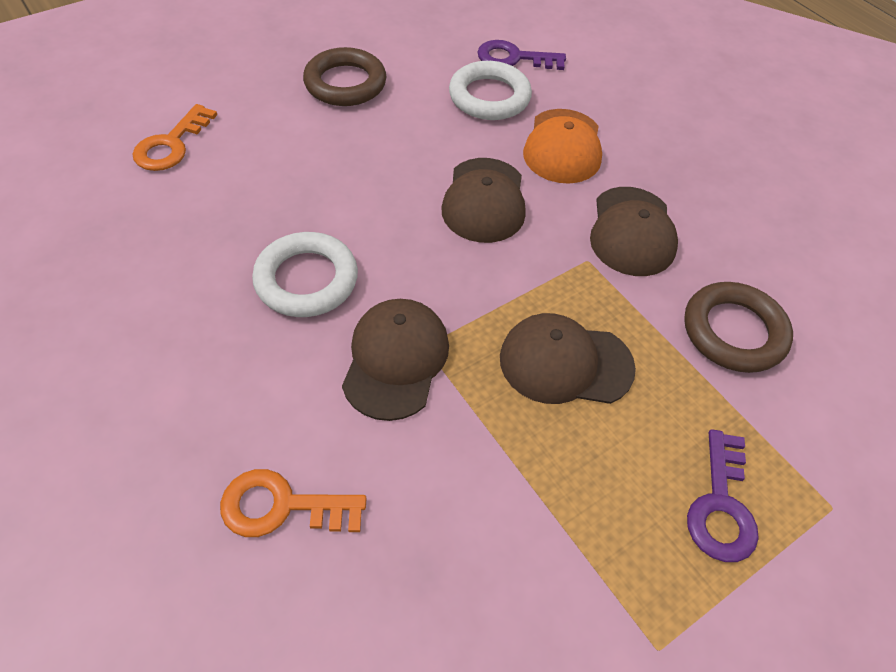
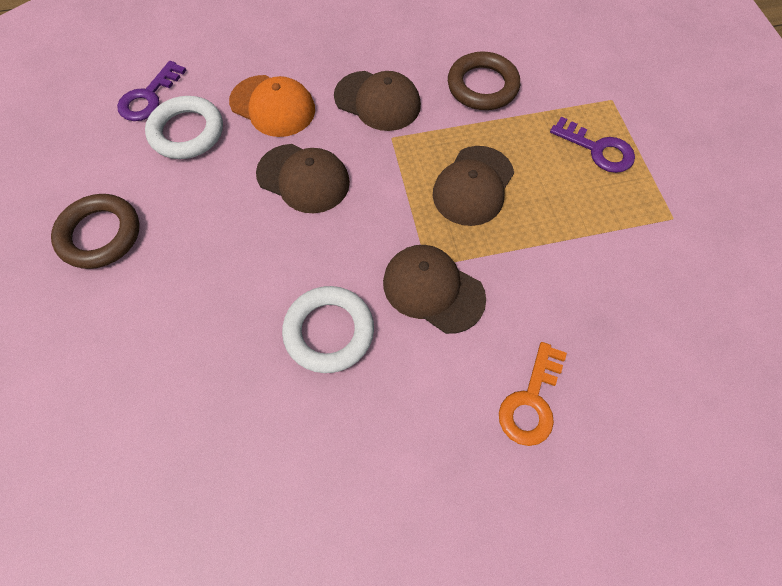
camera: 65 degrees left, 10 degrees up
orange key [133,104,217,171] -> none

